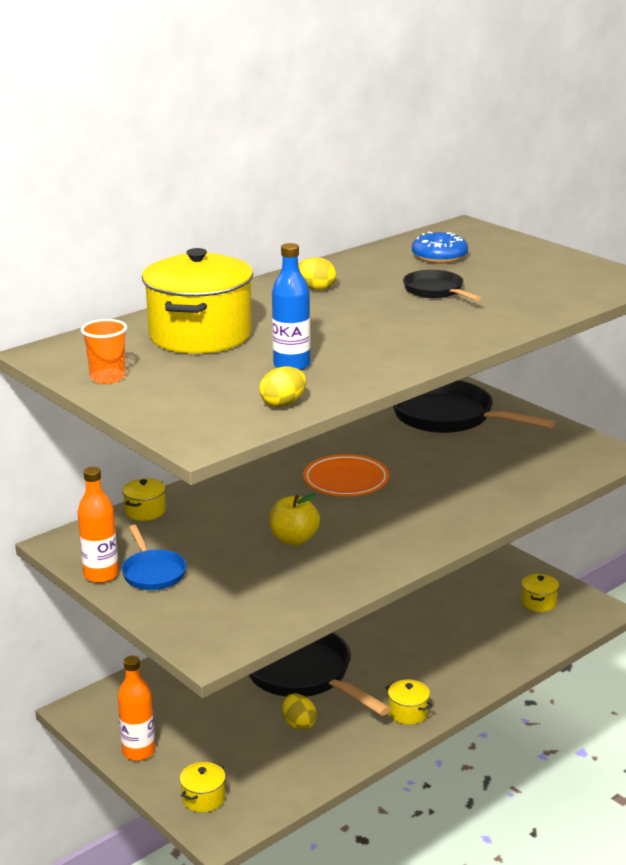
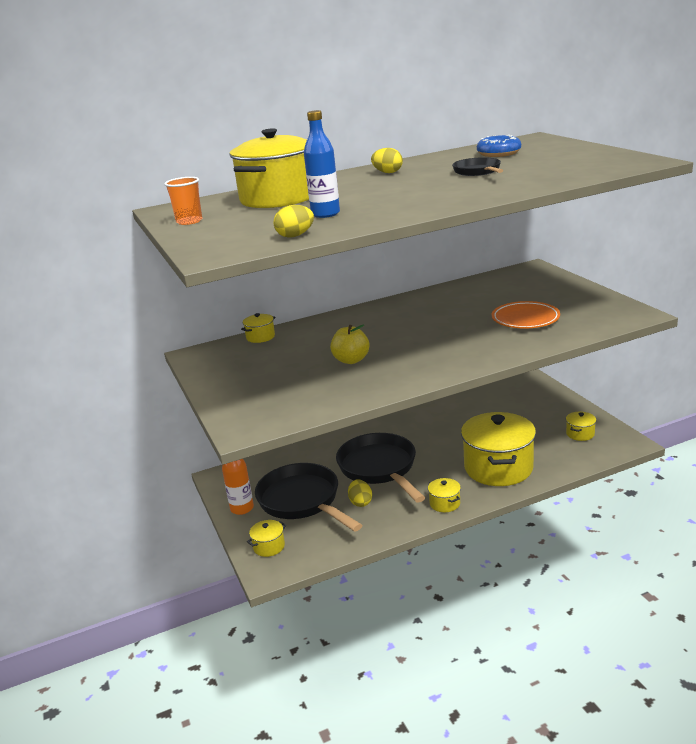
camera: 20 degrees right, 0 degrees up
orange bottle [78,467,119,583] -> none
blue pan [121,525,187,590] -> none
orange plate [303,454,389,496] -> orange plate moved to [492,301,560,329]
black pan [393,380,556,433] -> black pan moved to [255,463,363,532]
none -> yellow pot [461,412,536,486]

